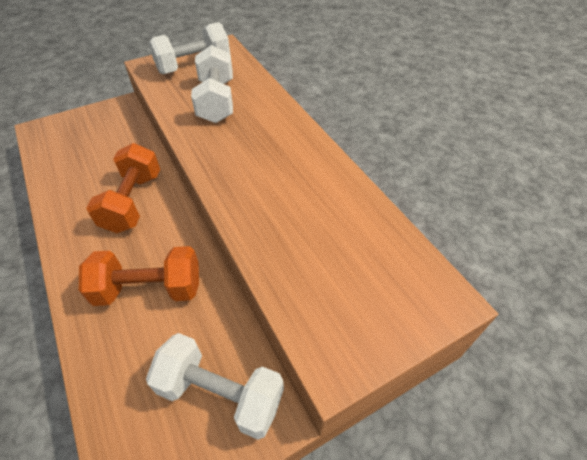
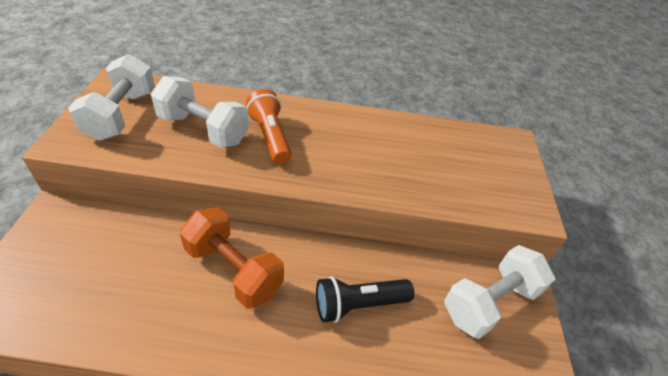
camera: 60 degrees left, 5 degrees down
orange dumbbell [79,246,199,306] -> black flashlight [316,276,414,323]
none -> orange flashlight [246,89,292,164]

